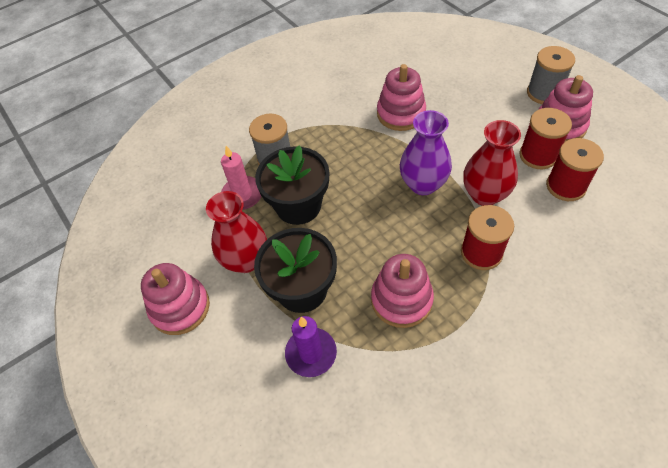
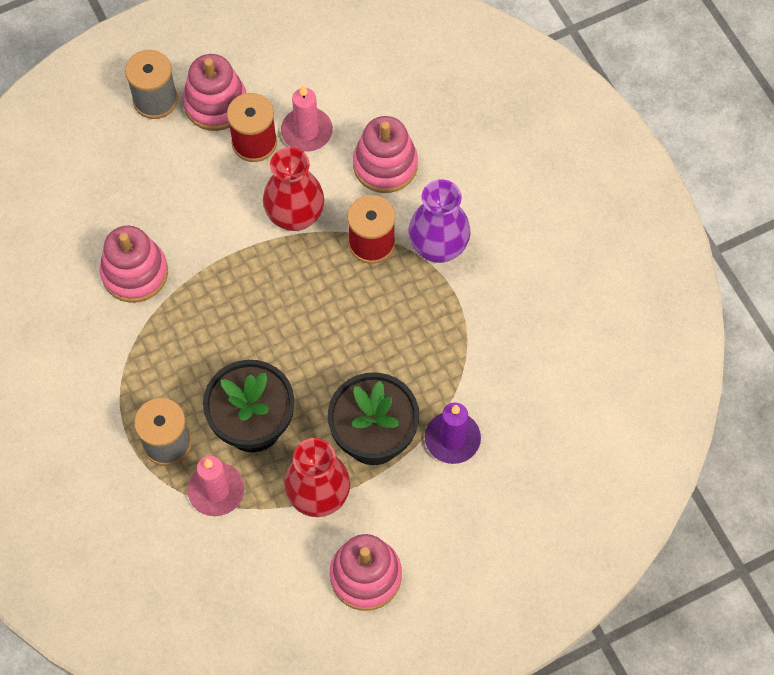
camera: 85 degrees left, 10 degrees up
pink stacking toy [371,254,434,328] -> pink stacking toy moved to [353,116,418,193]
purple vase [400,110,452,195] -> purple vase moved to [408,179,471,263]
red spool [546,138,604,201] -> pink candle [281,85,333,152]

